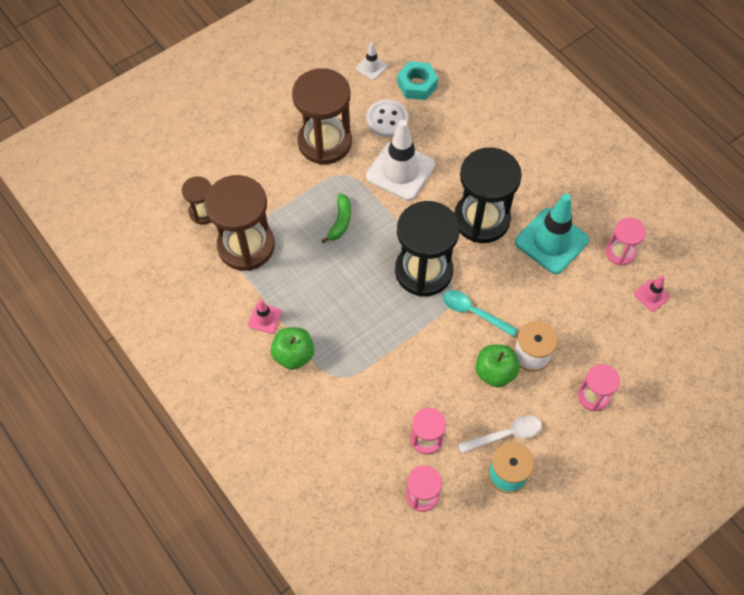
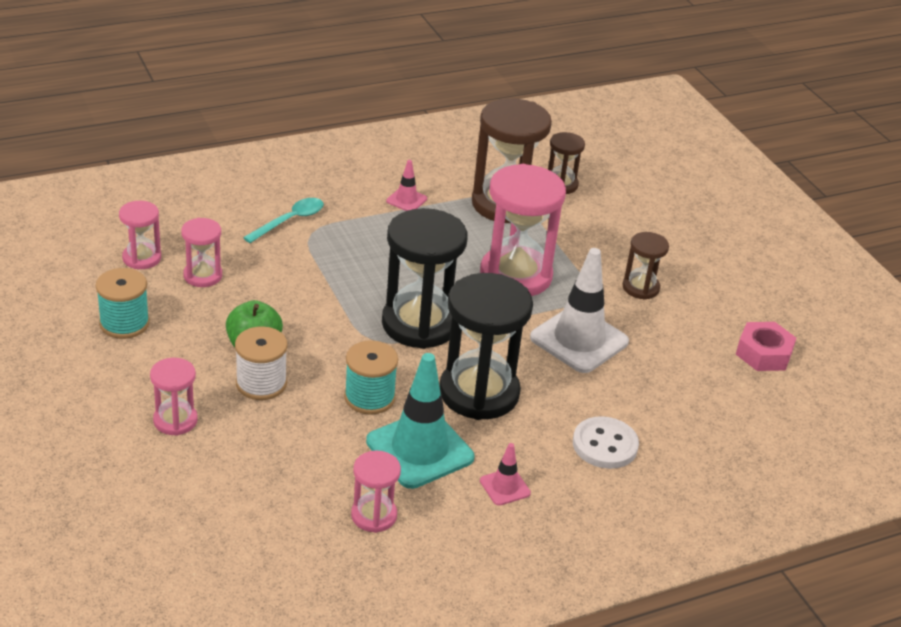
camera: 100 degrees right, 25 degrees down
green apple [271,327,314,370] -> none
brown hourglass [292,68,352,164] -> brown hourglass [623,232,669,300], size x0.51
green banana [321,194,351,244] -> pink hourglass [480,164,566,296]
white traffic cone [356,42,387,80] -> pink nut [736,322,796,371]
white button [366,100,408,137] -> white button moved to [573,416,639,469]
turquoise nut [397,61,438,100] -> none
turquoise spoon [443,290,518,337] -> turquoise spoon moved to [243,198,324,243]
white spoon [458,415,542,454] -> none
pink traffic cone [634,275,670,312] -> pink traffic cone moved to [480,443,531,506]
none -> turquoise spool [344,340,398,415]

